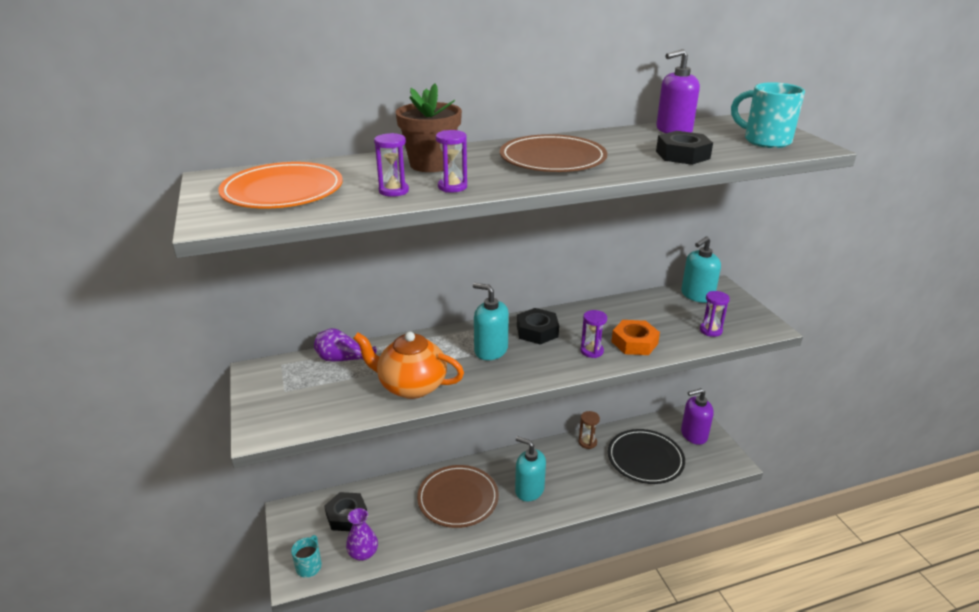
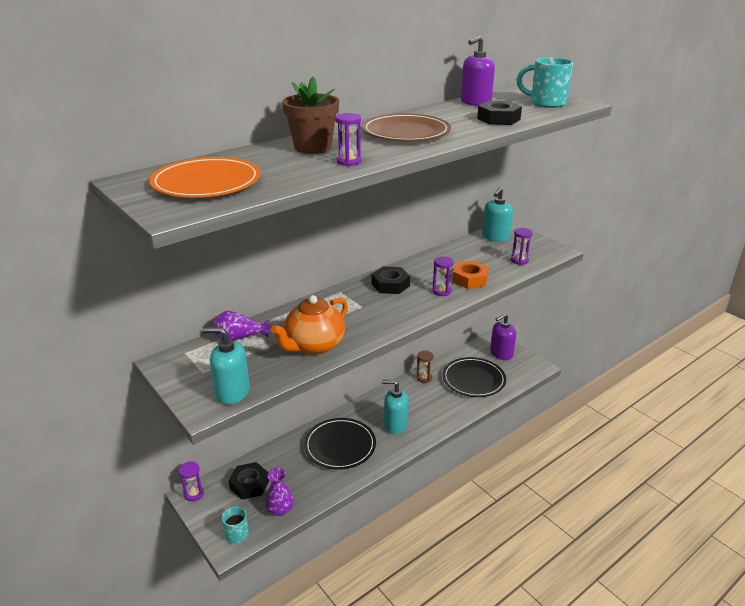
camera: 20 degrees left, 0 degrees up
orange teapot [353,332,464,399] -> orange teapot turned 45 degrees counterclockwise [271,295,348,355]
purple hourglass [374,133,409,197] -> purple hourglass moved to [179,462,204,501]
brown plate [417,465,499,528] -> black plate [304,418,376,470]
turquoise soap dispenser [473,283,509,360] -> turquoise soap dispenser moved to [203,327,250,405]

